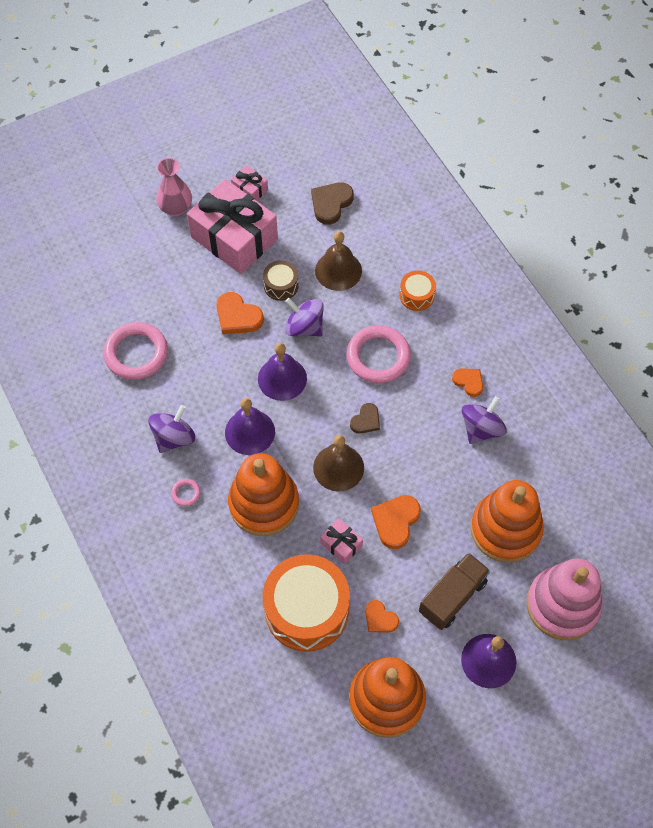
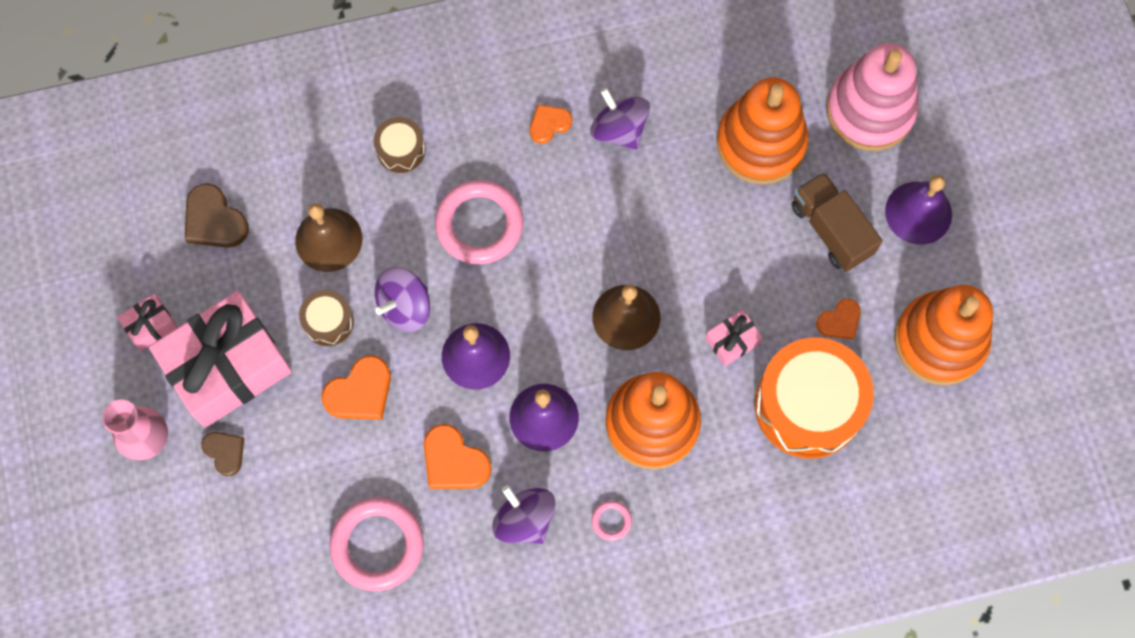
camera: 75 degrees left, 10 degrees up
brown heart [350,403,380,434] -> brown heart moved to [201,432,244,476]
orange heart [371,495,421,549] -> orange heart moved to [424,424,492,489]
orange drum [400,270,436,311] -> brown drum [374,117,425,173]

